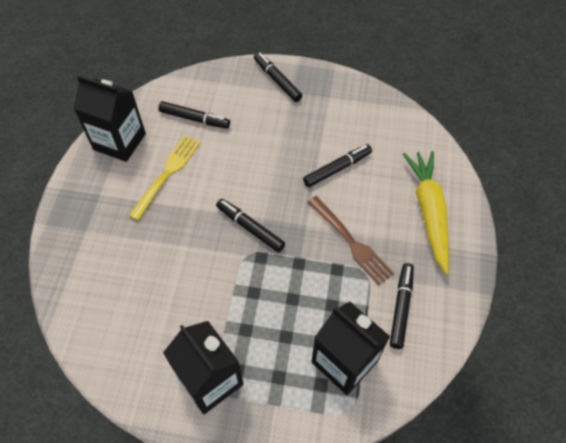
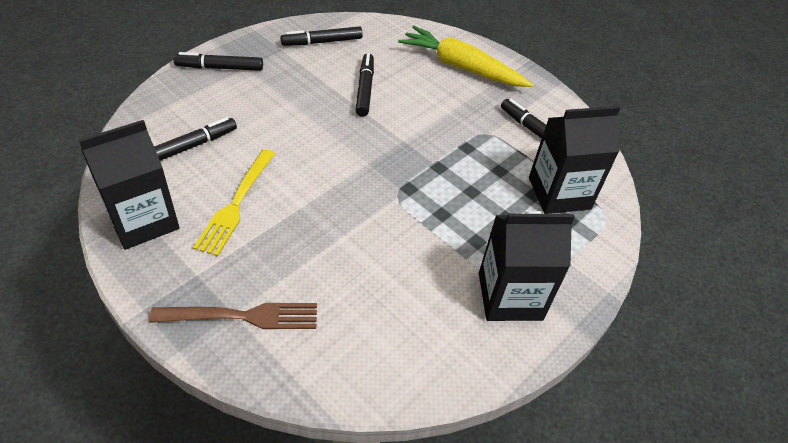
camera: 60 degrees left, 10 degrees down
yellow fork [129,136,201,221] -> yellow fork turned 135 degrees counterclockwise [193,149,275,256]
black marker [216,199,285,252] -> black marker moved to [281,26,363,46]
brown fork [308,196,394,285] -> brown fork moved to [149,303,317,329]

